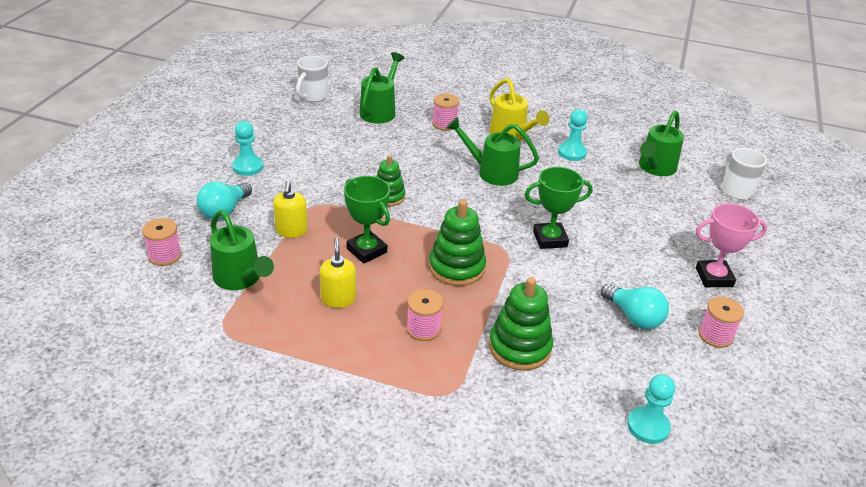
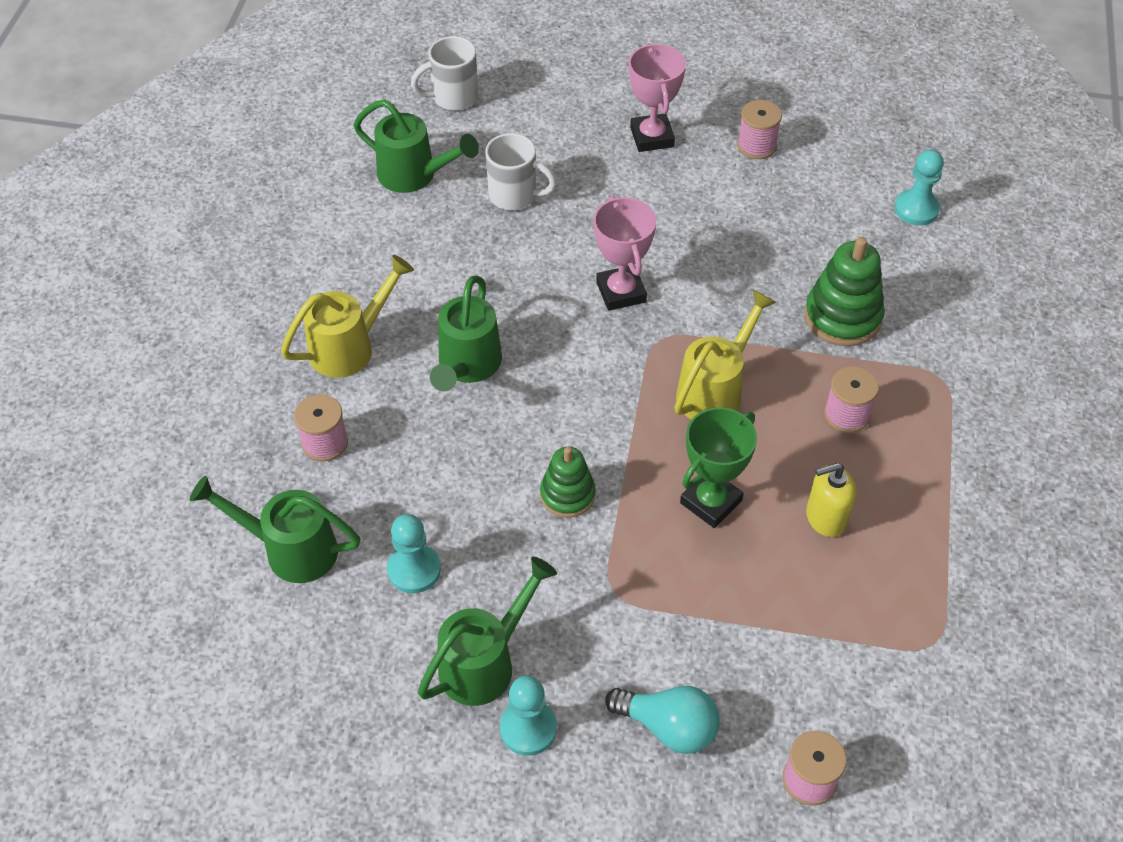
camera: 95 degrees left, 15 degrees up
green watering can [210,210,274,290] -> green watering can moved to [418,557,557,706]
yellow soap dispenser [273,181,308,238] -> none
white mug [296,56,328,102] -> white mug moved to [485,133,557,210]
green stacking toy [429,200,486,286] -> yellow watering can [675,290,776,420]
green trophy [525,167,593,249] -> pink trophy [594,196,656,311]
turquoise pawn [558,109,588,161] -> turquoise pawn moved to [387,514,441,593]
turquoise light bulb [601,284,669,329] -> none

